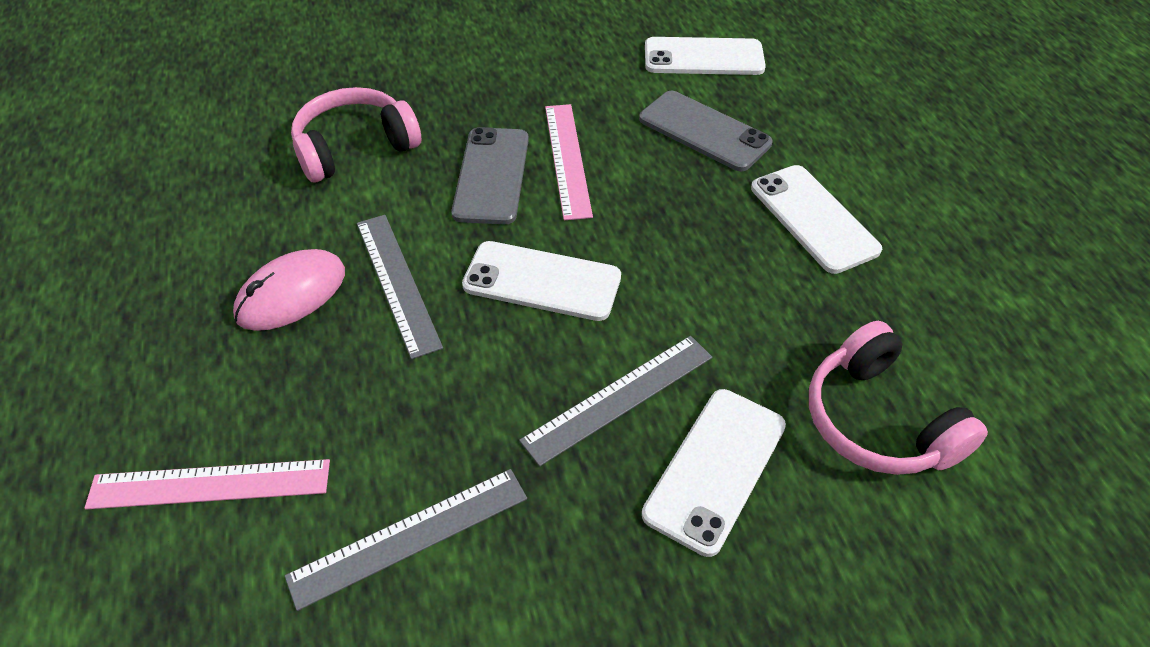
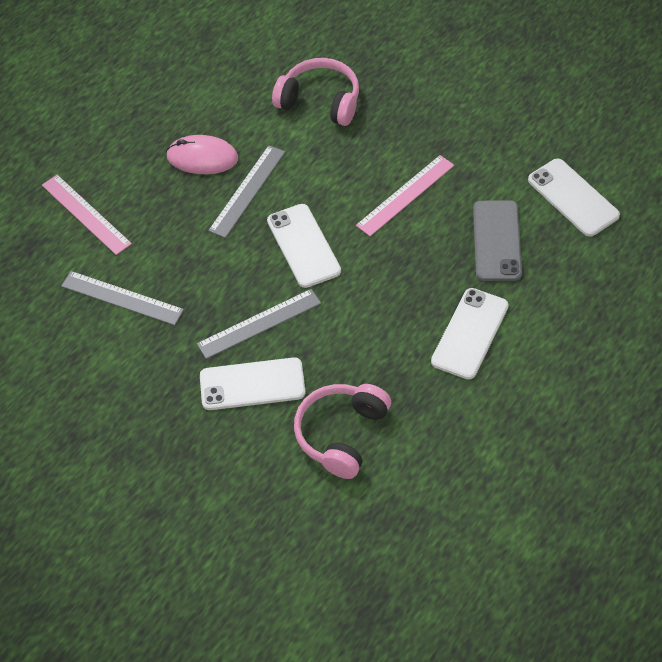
camera: 55 degrees right, 5 degrees up
grey phone [451,127,529,224] -> none
grey ruler [519,336,712,466] -> grey ruler turned 45 degrees counterclockwise [197,289,321,359]

